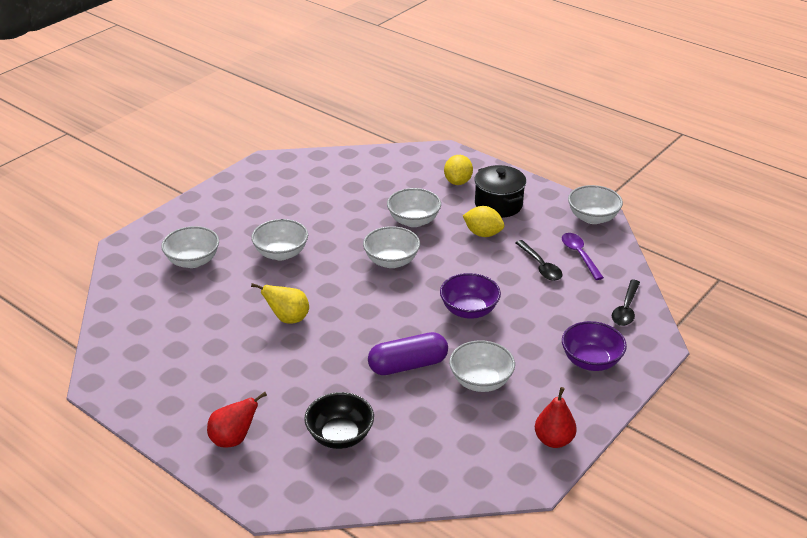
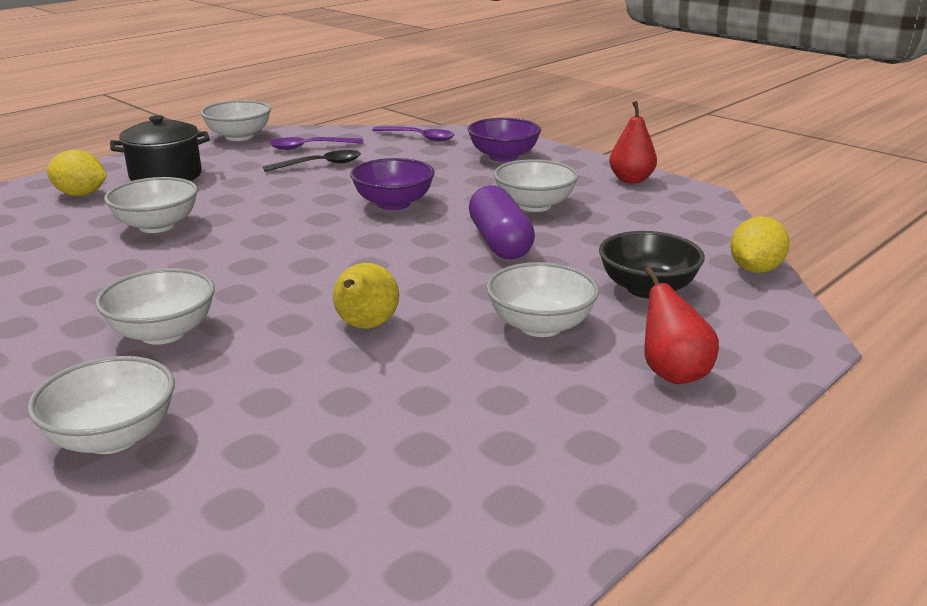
camera: 85 degrees left, 10 degrees down
white bowl [363,226,420,268] -> white bowl moved to [486,262,599,337]
yellow lemon [463,206,504,237] -> yellow lemon moved to [730,216,790,273]
black spoon [612,280,640,326] -> purple spoon [372,126,455,142]

